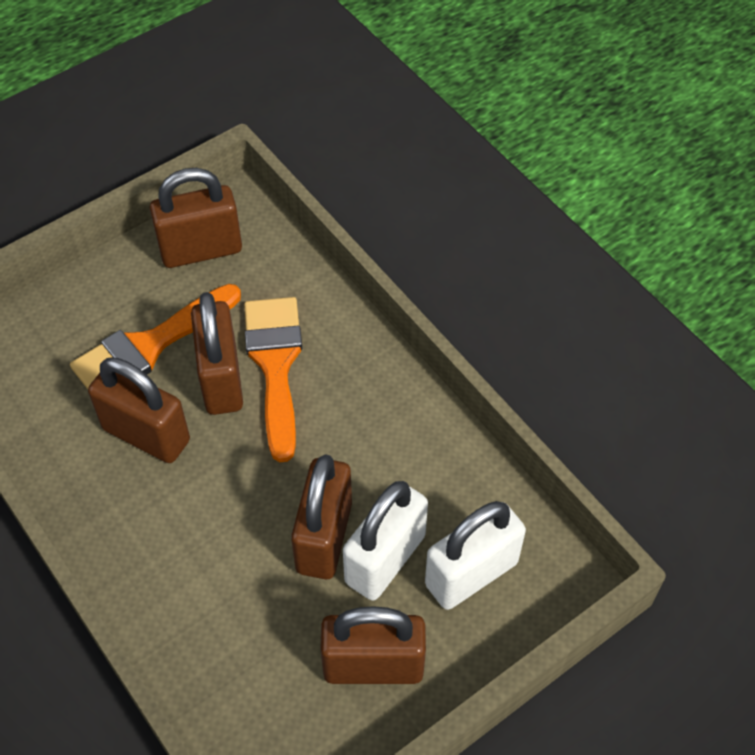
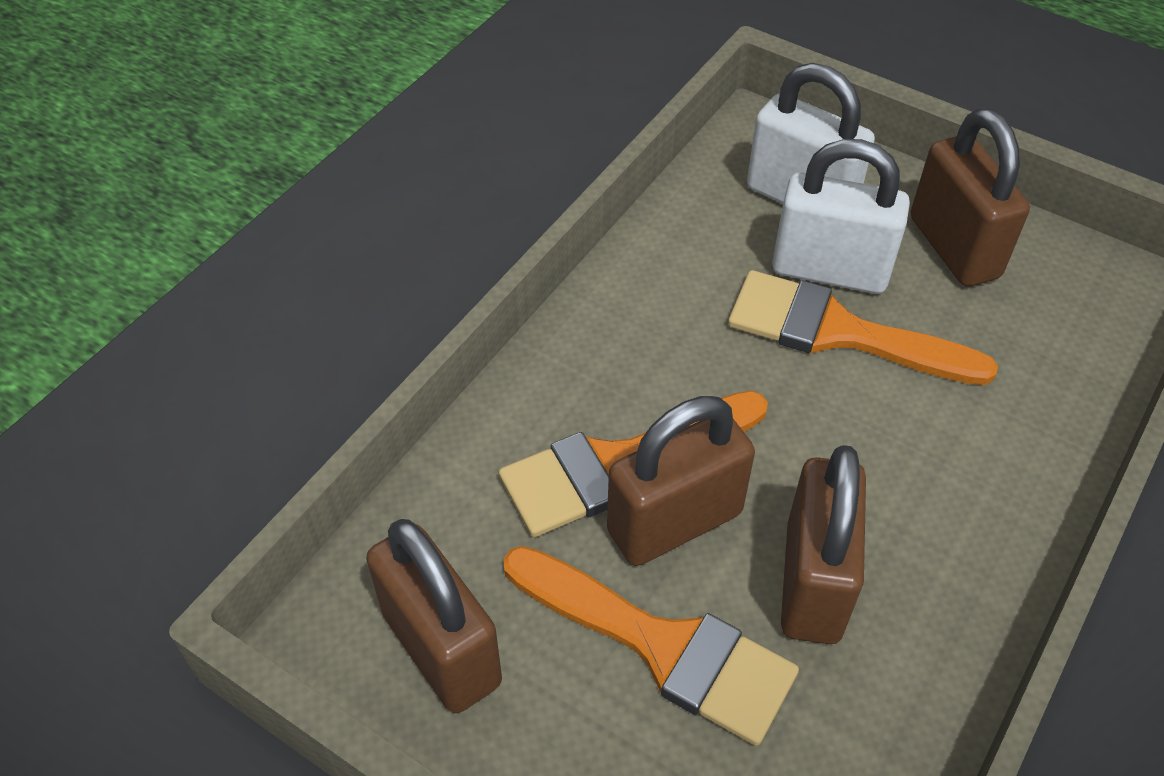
camera: 110 degrees left, 5 degrees down
brown padlock [291,454,352,579] -> orange brush [728,270,998,385]

